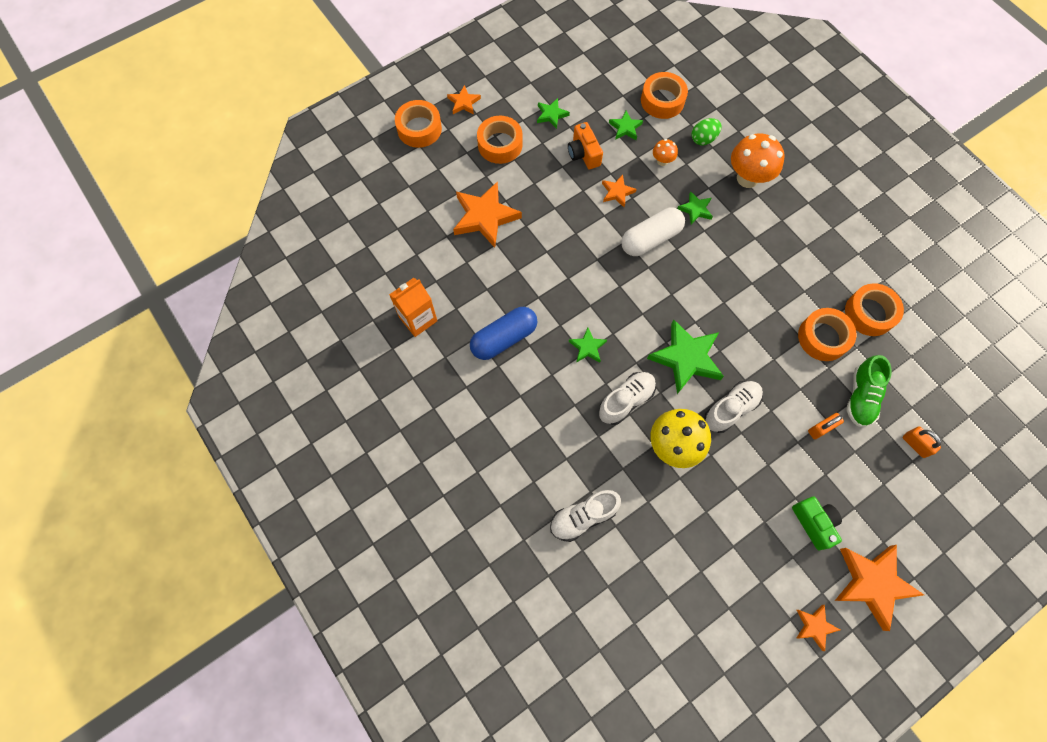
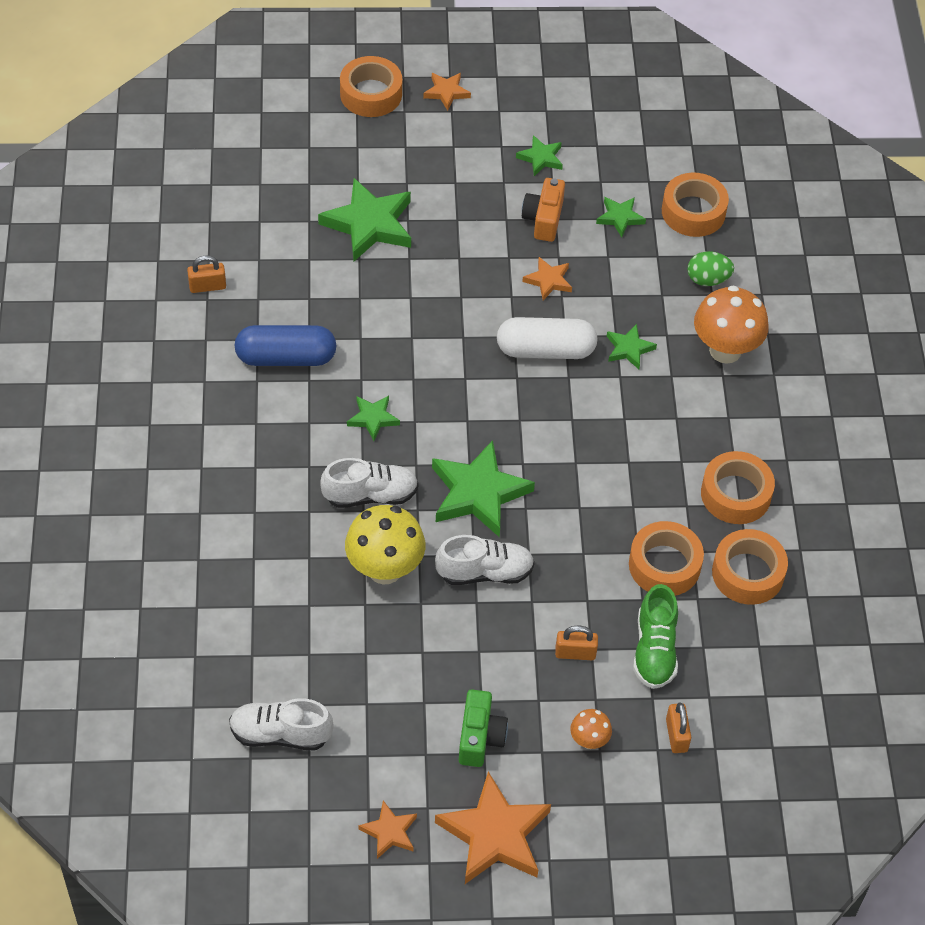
camera: 30 degrees right, 15 degrees down
orange carton [389,278,437,337] -> orange padlock [187,255,226,293]
orange star [453,181,522,248] -> green star [318,178,411,261]
orange tape [477,116,523,164] -> orange tape moved to [701,451,775,524]
white shoe [550,490,621,542] -> white shoe moved to [229,698,334,751]
orange mushroom [653,139,678,166] -> orange mushroom moved to [570,709,612,749]
green shoe [846,355,892,427] -> green shoe turned 45 degrees counterclockwise [633,584,678,689]

